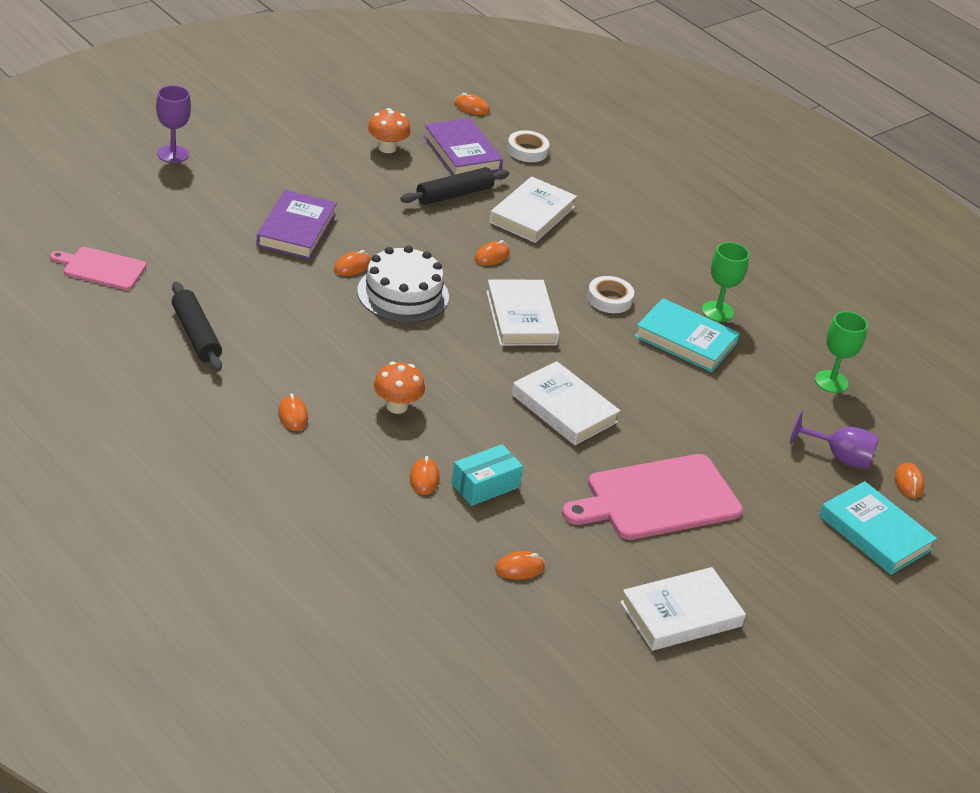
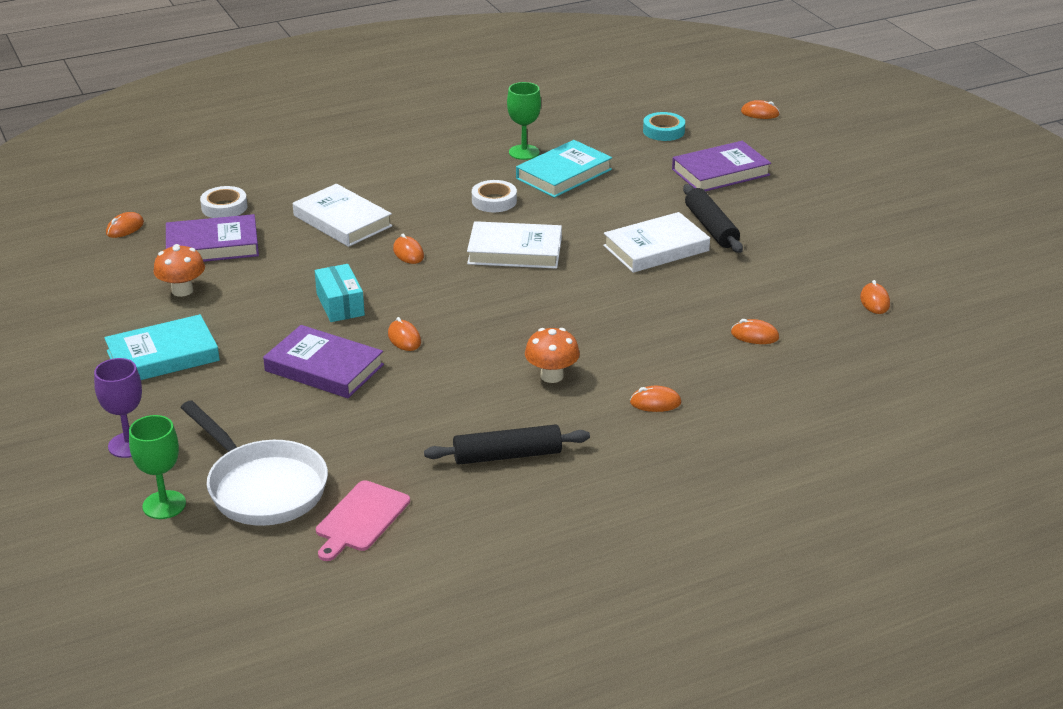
camera: 70 degrees left, 5 degrees down
white cake [357,245,449,323] -> none
orange mushroom [374,361,425,414] -> orange mushroom moved to [525,328,580,383]
black rolling pin [400,167,509,205] -> black rolling pin moved to [683,184,743,253]
turquoise box [451,444,523,506] -> turquoise box moved to [315,264,365,322]
pink cutting board [562,454,743,540] -> none
white book [620,567,746,651] -> none
purple goblet [789,411,879,470] -> none
green goblet [815,311,868,393] -> green goblet moved to [129,415,186,519]
turquoise book [819,481,937,575] -> turquoise book moved to [104,314,220,380]
none -> white pan [180,400,328,526]
none -> turquoise tape [643,112,685,141]
none -> purple book [672,141,771,192]

